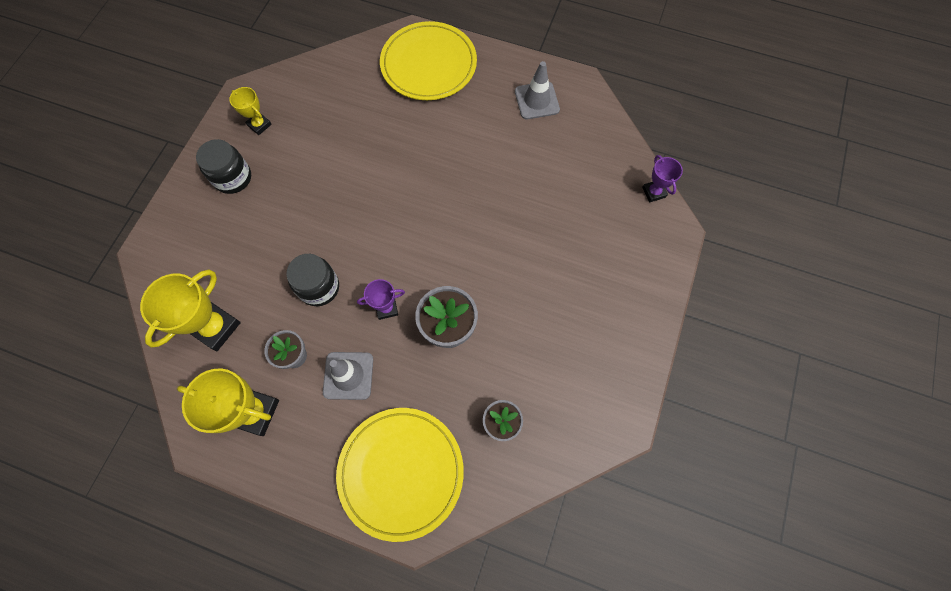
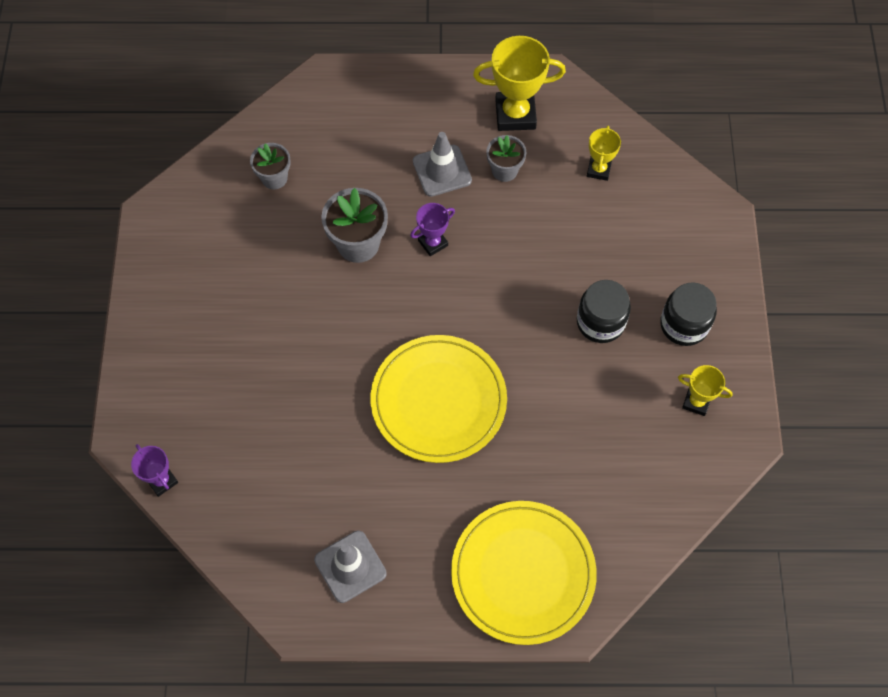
camera: 160 degrees right, 5 degrees down
yellow trophy [140,270,241,351] -> yellow trophy [587,126,621,181], size x0.56
black jar [286,254,339,306] -> black jar moved to [577,280,631,343]
yellow plate [336,408,464,542] -> yellow plate moved to [370,335,507,463]

